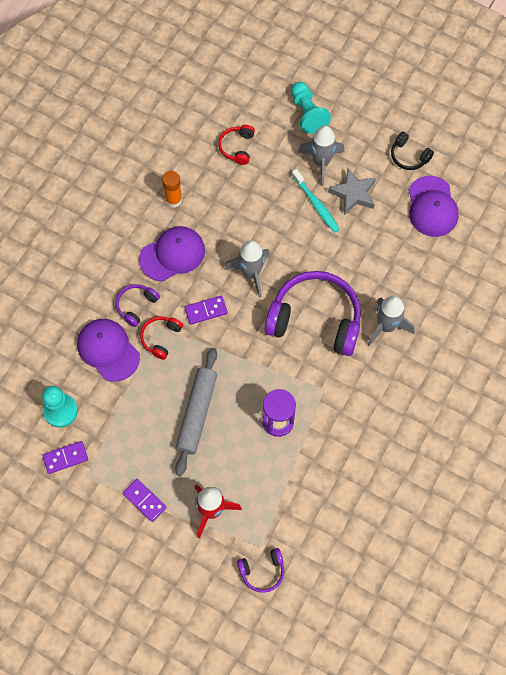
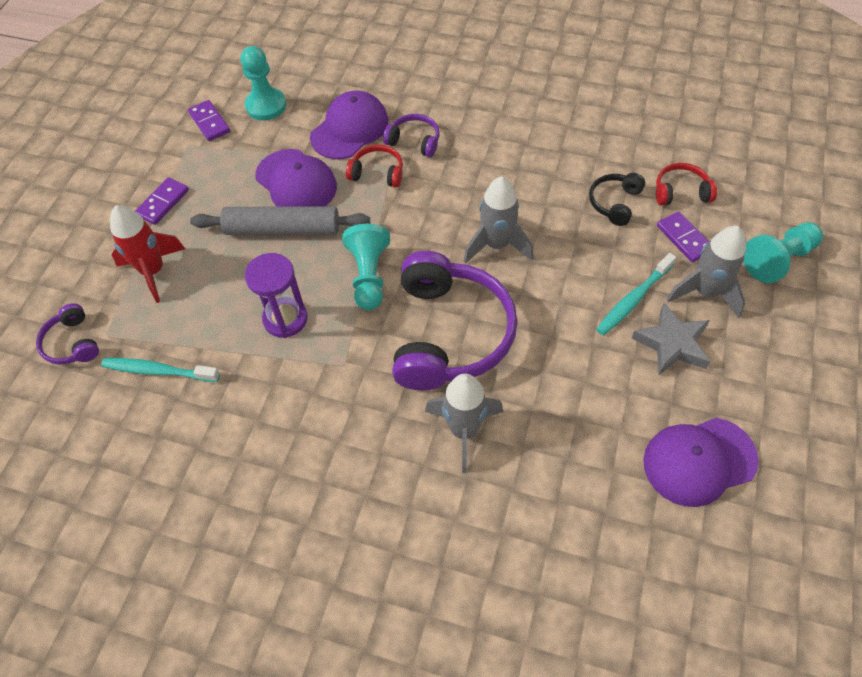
camera: 80 degrees right, 10 degrees down
purple cap [139,226,205,281] -> purple cap moved to [255,149,337,207]
orange glue stick [162,171,182,208] -> none
purple domino [184,296,228,325] -> purple domino moved to [657,211,709,263]
black headphones [391,132,434,170] -> black headphones moved to [589,173,645,226]
none -> turquoise toothbrush [101,358,220,382]
none -> turquoise pawn [342,224,390,310]

